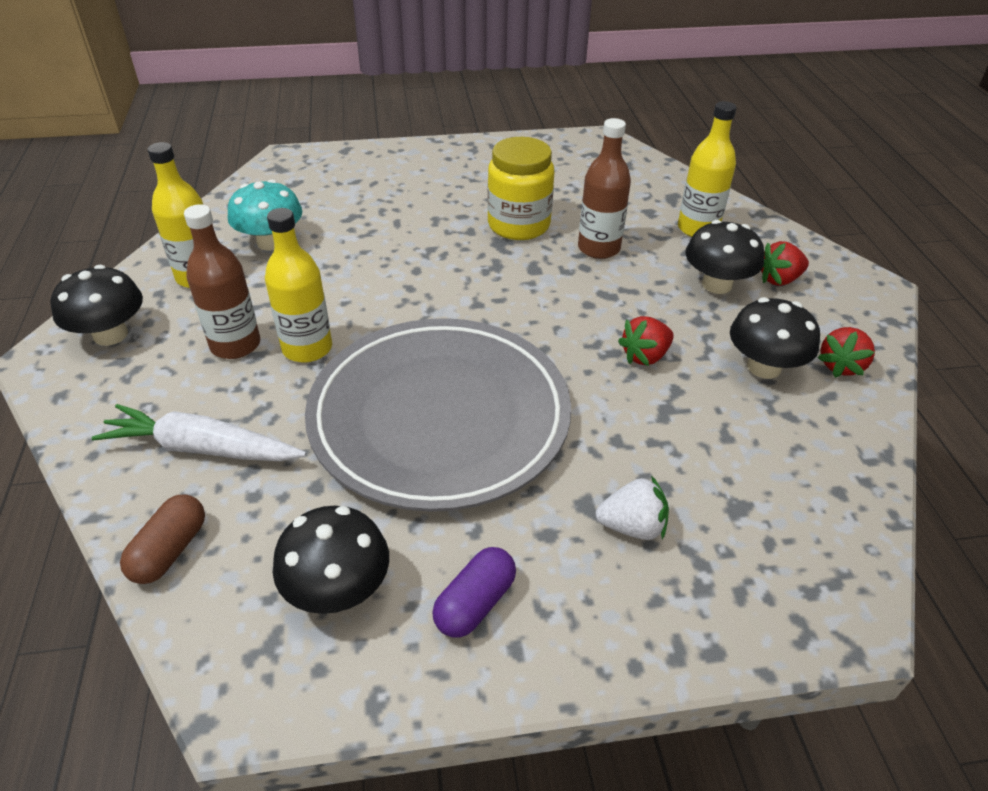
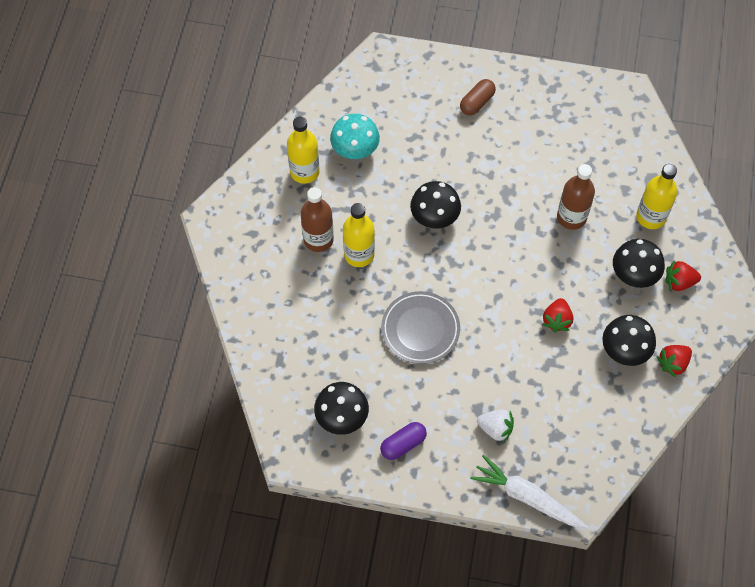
camera: 20 degrees right, 20 degrees up
black mushroom [51,265,143,346] -> black mushroom moved to [410,181,461,229]
white carrot [92,404,306,461] -> white carrot moved to [470,455,588,529]
brown capsule [120,494,205,584] -> brown capsule moved to [460,79,496,115]
grey plate [305,318,571,512] -> grey plate [381,291,460,364], size x0.53
yellow jar [487,137,554,240] -> none
red strawberry [618,316,674,366] -> red strawberry turned 60 degrees counterclockwise [542,298,573,333]

